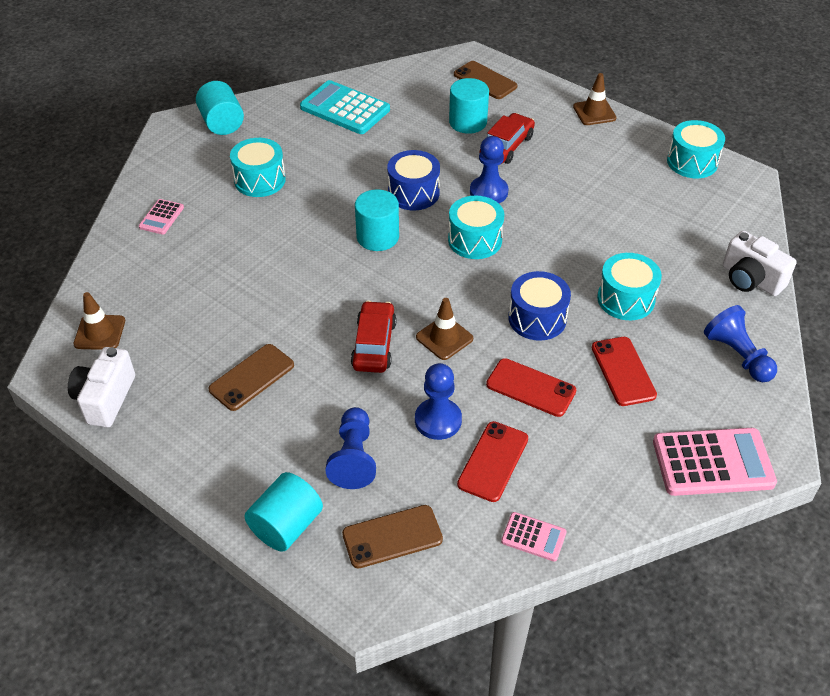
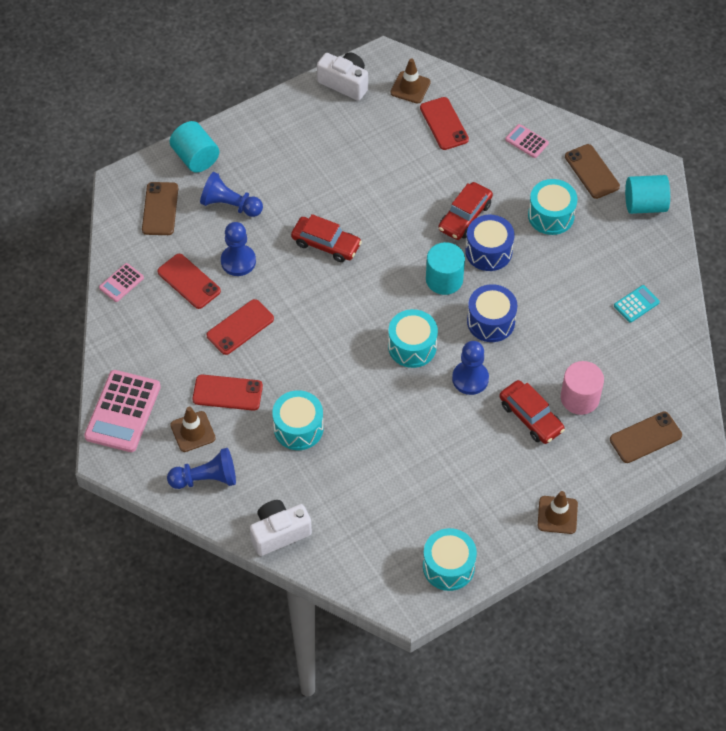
camera: 110 degrees right, 10 degrees up
brown phone [208,344,294,411] -> brown phone moved to [565,144,620,199]
turquoise calculator [300,80,390,134] -> turquoise calculator [614,285,660,323], size x0.50
brown traffic cone [416,298,473,360] -> brown traffic cone moved to [170,407,216,452]
turquoise cylinder [449,78,489,134] -> pink cylinder [561,361,604,415]
blue drum [508,271,571,341] -> blue drum moved to [465,215,515,271]
none -> red phone [420,97,469,150]
none -> red car [438,182,493,240]

